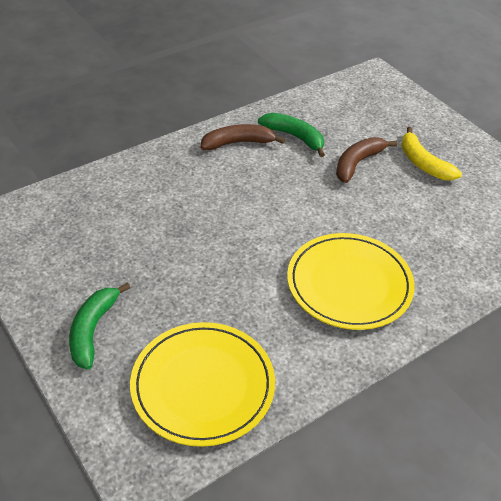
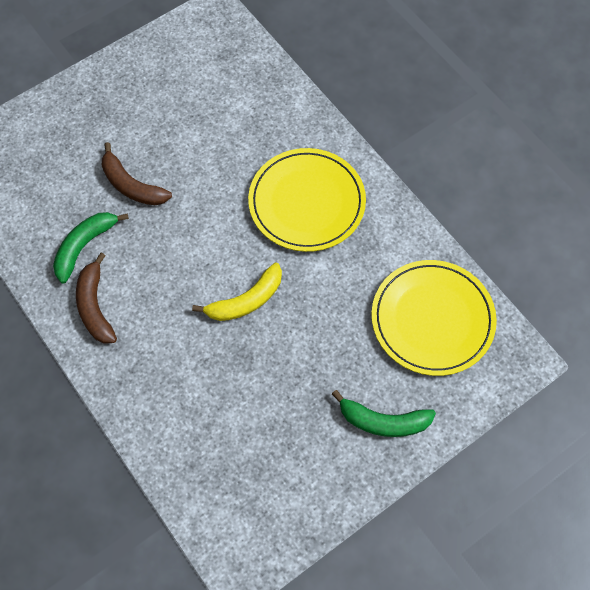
camera: 90 degrees left, 20 degrees up
yellow banana [401,127,462,180] -> yellow banana moved to [192,262,282,321]

